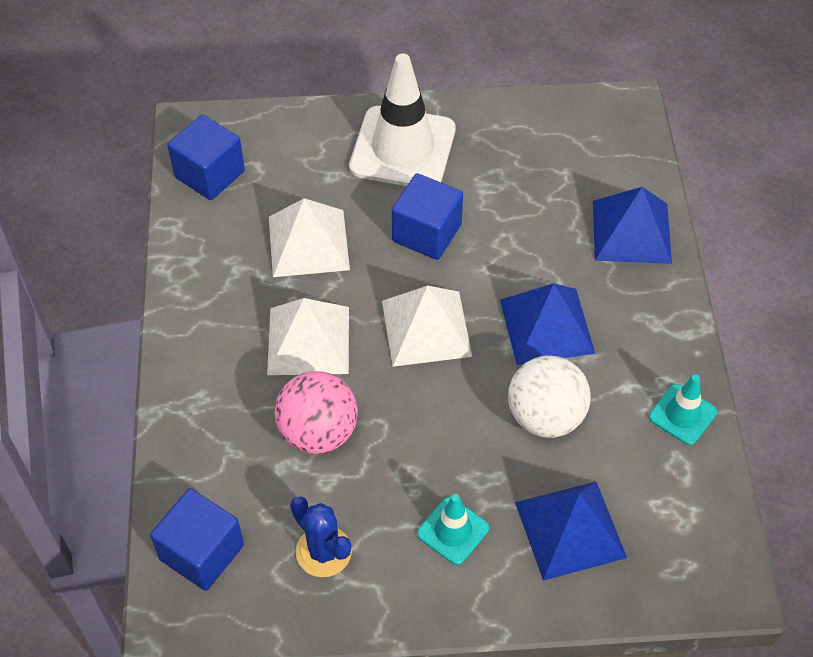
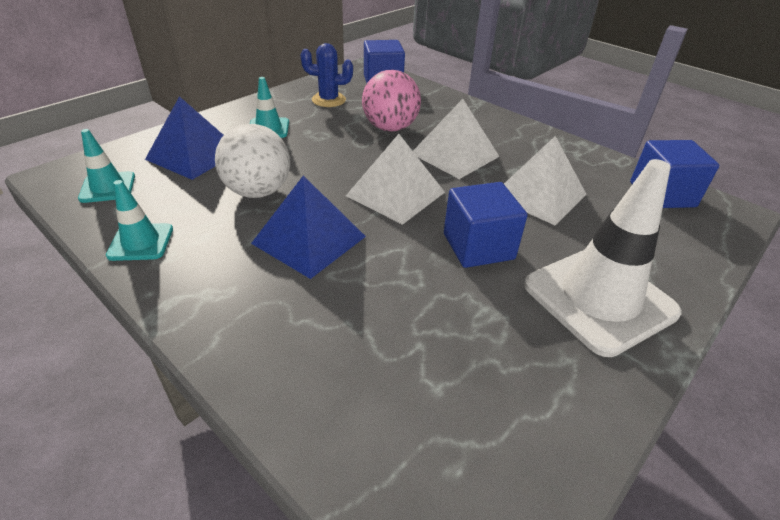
camera: 135 degrees right, 15 degrees down
blue pyramid [593,187,672,264] -> none
none -> turquoise traffic cone [78,129,135,203]

